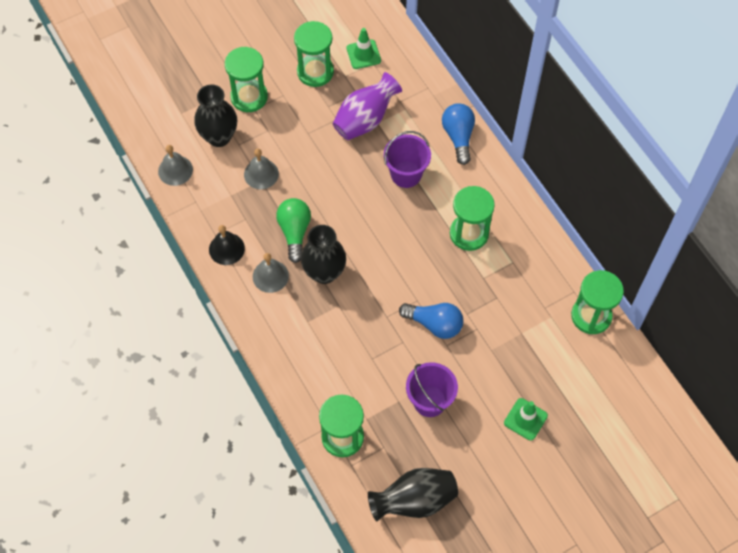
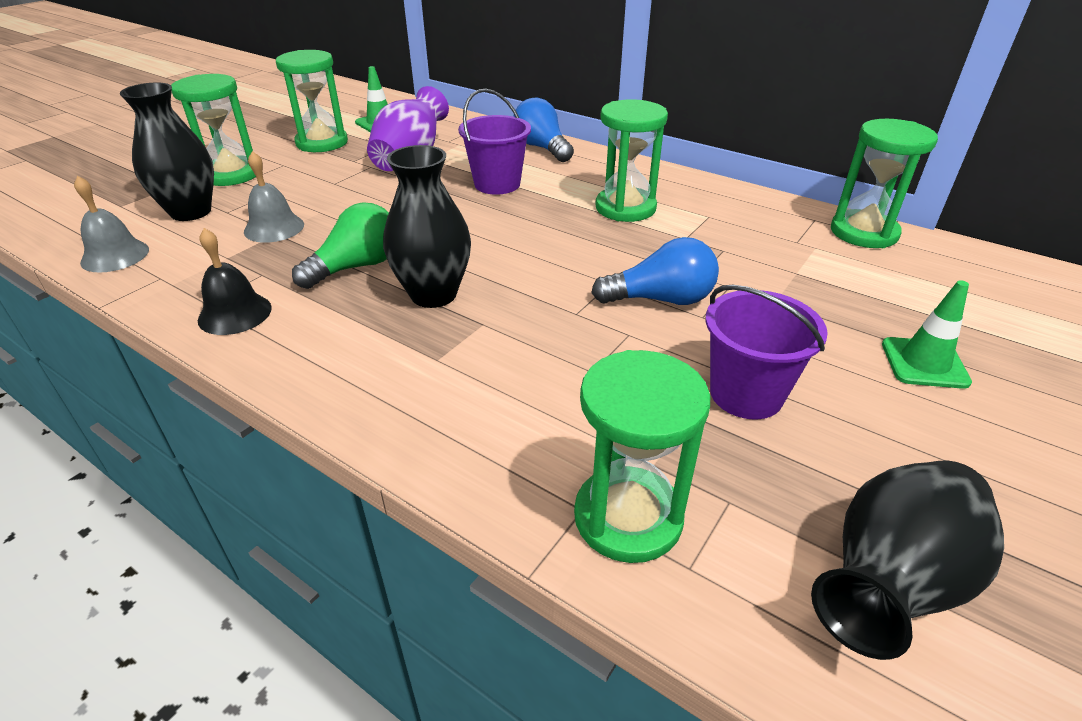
camera: 25 degrees left, 25 degrees down
grey bell [253,253,289,293] -> none
green light bulb [276,198,311,263] -> green light bulb turned 75 degrees clockwise [292,202,389,289]

